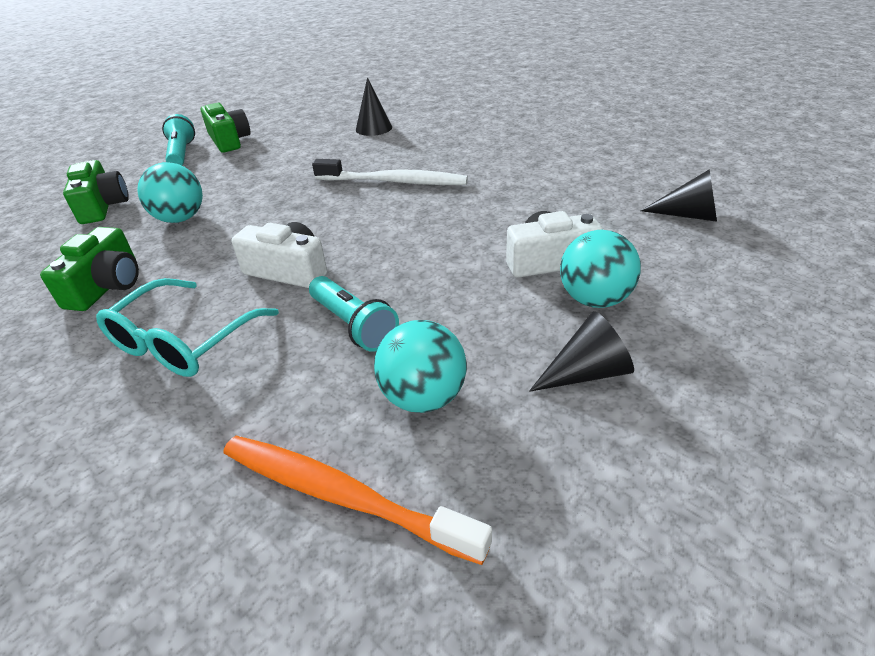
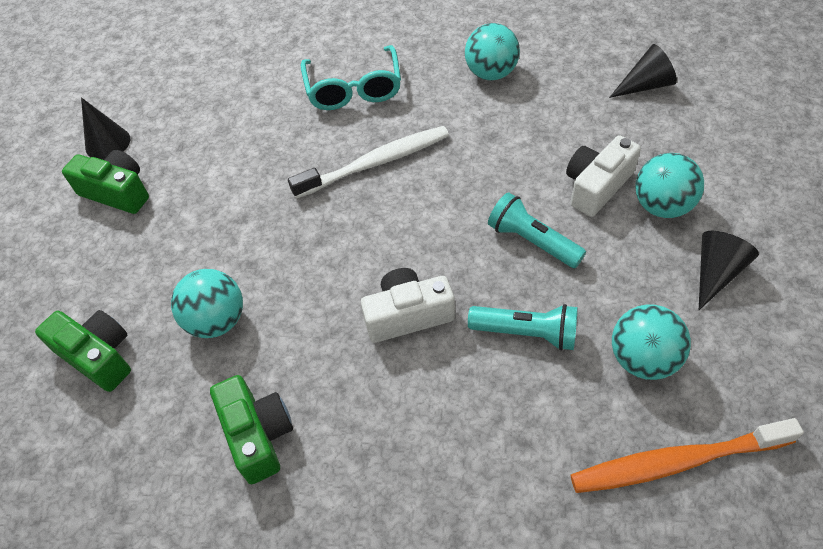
camera: 35 degrees left, 15 degrees up
turquoise glasses [96,278,279,377] -> turquoise glasses moved to [300,45,401,110]
turquoise flashlight [162,114,195,166] -> turquoise flashlight moved to [488,192,586,268]
black cone [356,77,392,136] -> black cone moved to [81,97,130,160]
none -> turquoise ball [465,23,520,80]

